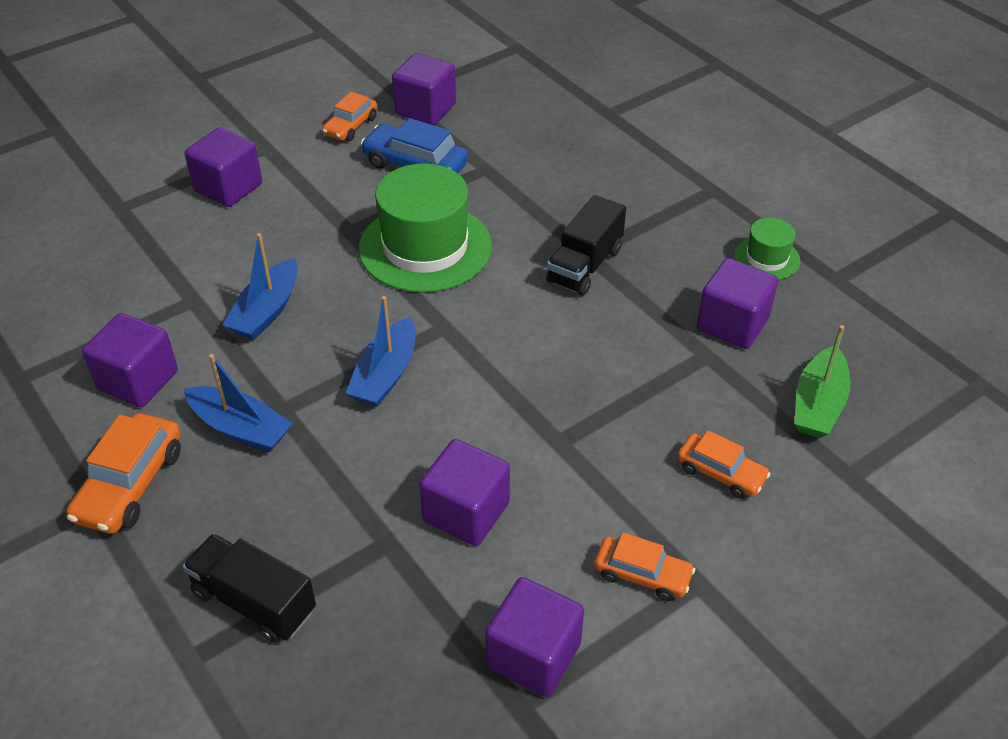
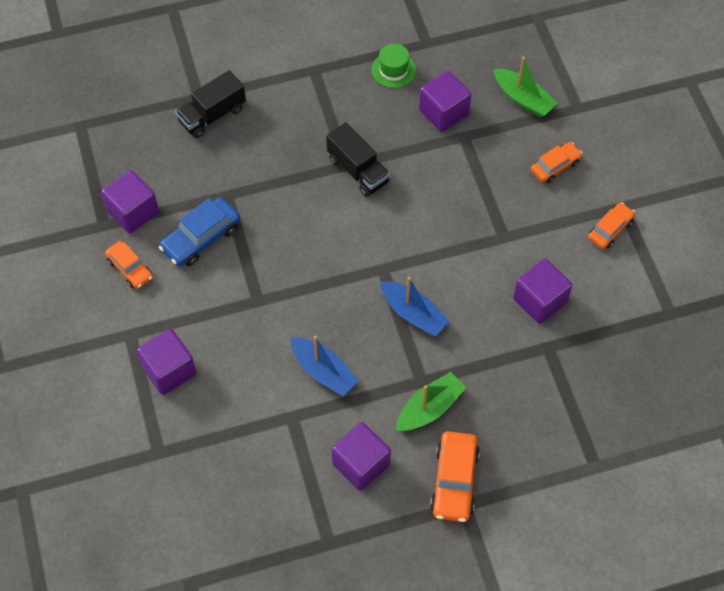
camera: 70 degrees left, 15 degrees up
orange car [66,413,181,534] -> orange car turned 60 degrees clockwise [430,431,480,522]
black truck [183,533,316,643] -> black truck moved to [175,70,246,138]
blue boat [184,354,293,453] -> green boat [396,372,466,431]
green hat [359,163,492,293] -> none
purple cube [485,577,584,697] -> none

